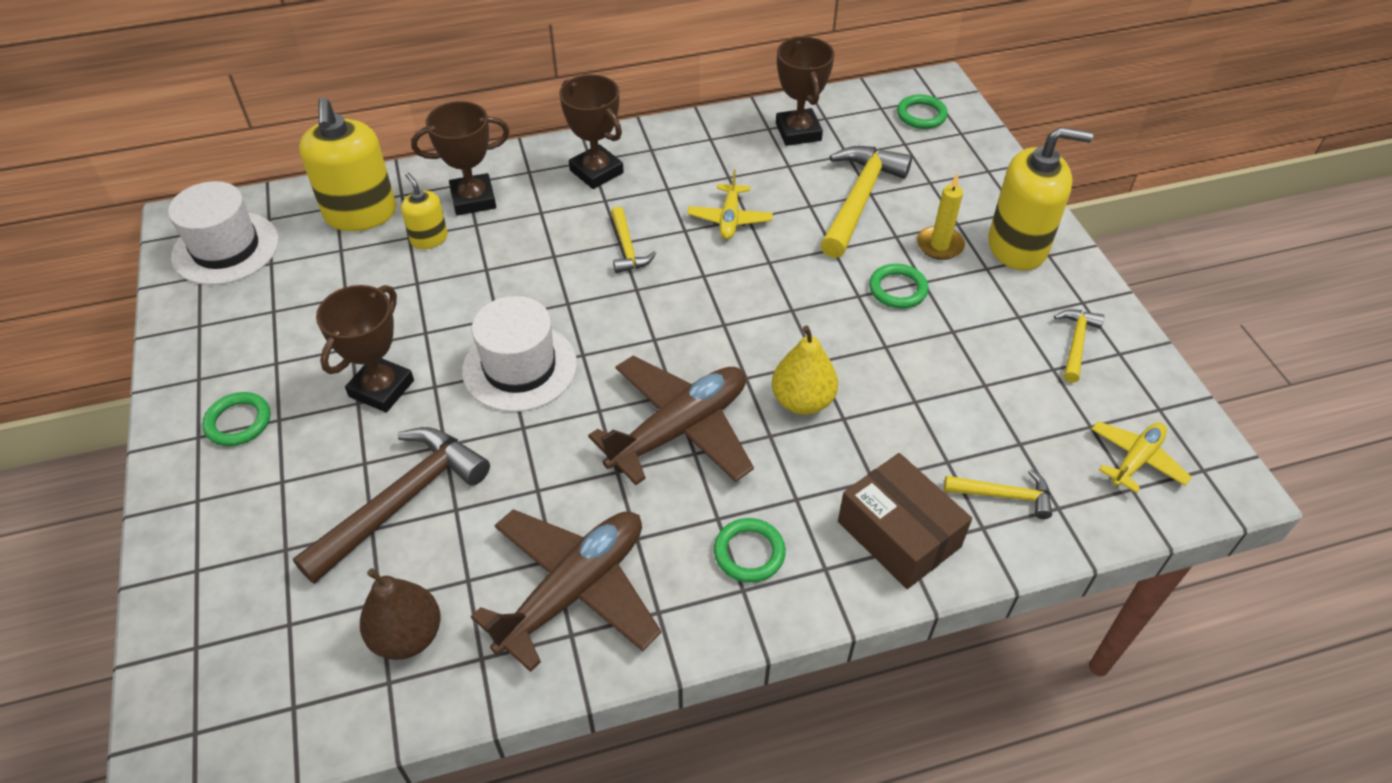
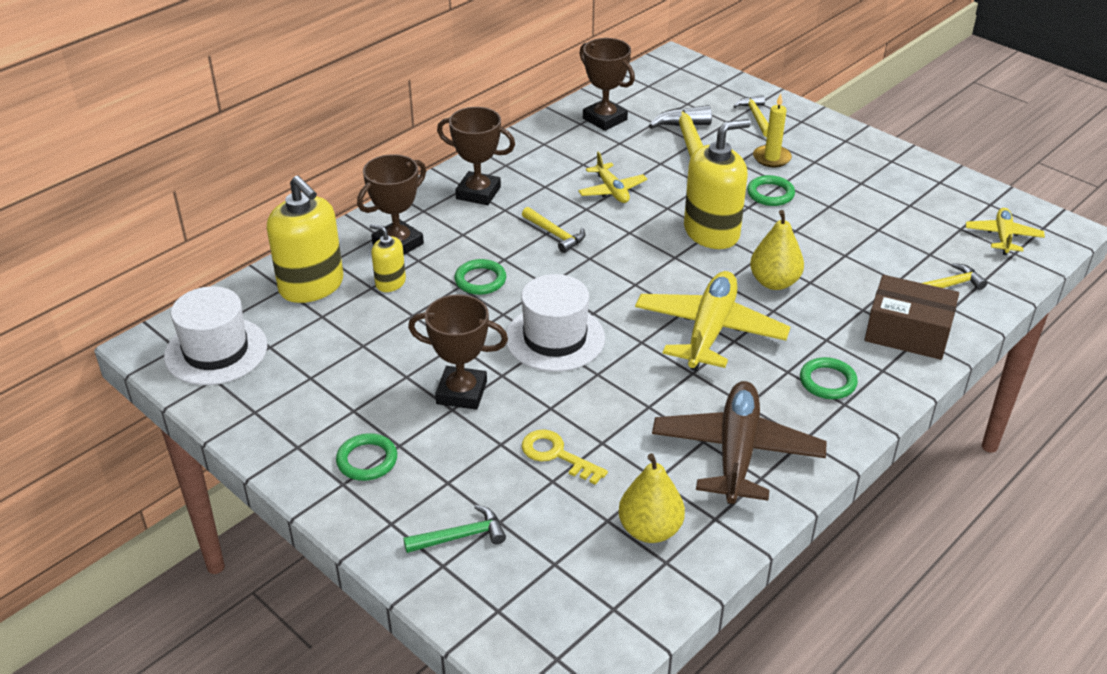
camera: 30 degrees left, 10 degrees down
brown hammer [293,427,490,584] -> yellow key [522,429,608,485]
brown trophy [316,285,414,412] -> brown trophy turned 75 degrees counterclockwise [408,294,508,410]
brown pear [360,568,441,660] -> yellow pear [618,454,685,543]
brown plane [588,356,754,485] -> yellow plane [635,271,790,371]
green ring [897,94,948,129] -> green ring moved to [455,259,506,295]
yellow soap dispenser [988,127,1093,270] -> yellow soap dispenser moved to [684,119,751,249]
yellow hammer [1054,309,1105,383] -> yellow hammer moved to [733,95,769,137]
none -> green hammer [403,505,506,553]

